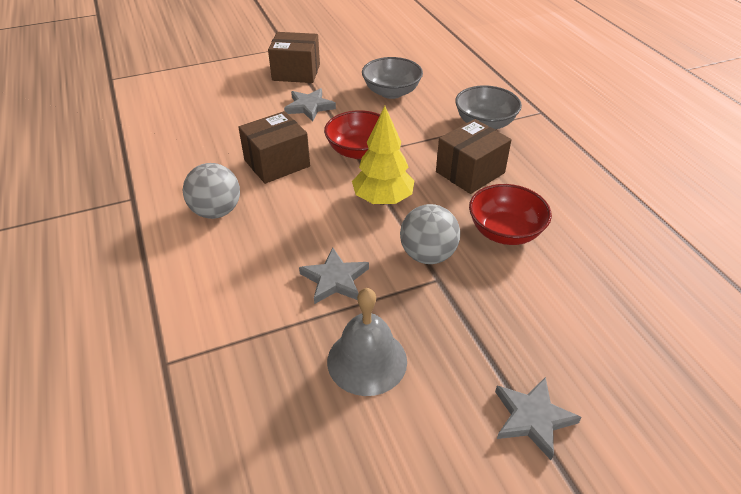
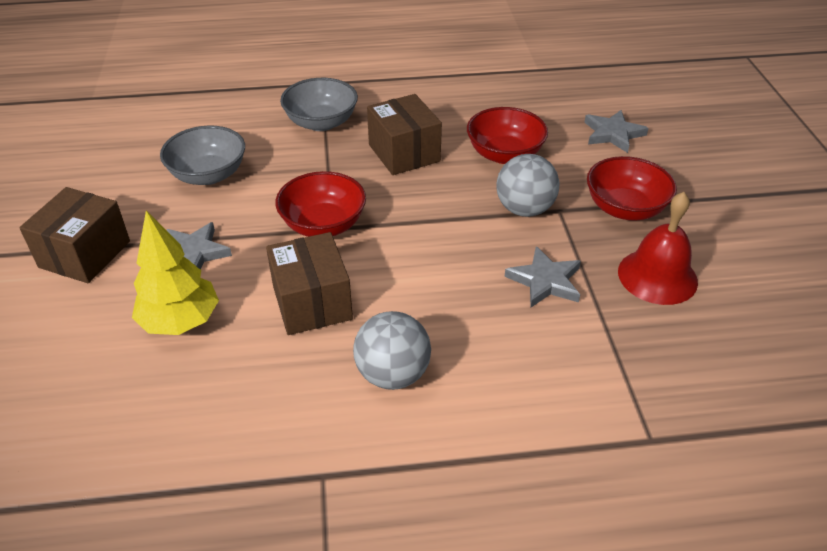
camera: 75 degrees left, 0 degrees up
grey bell [327,288,407,396] -> red bell [618,192,698,305]
yellow tree [352,106,414,205] -> yellow tree moved to [132,211,219,335]
grey star [495,377,582,460] -> grey star moved to [585,110,648,153]
none -> red bowl [587,156,677,221]

